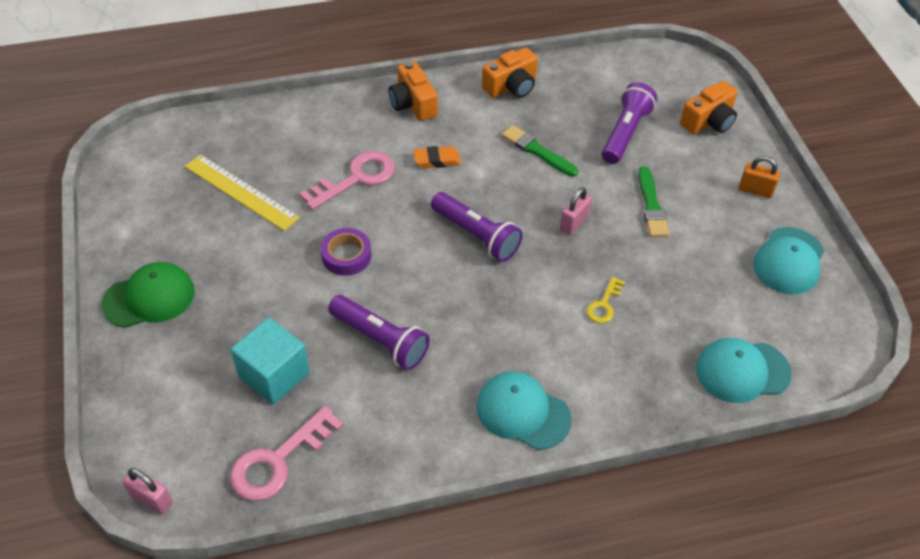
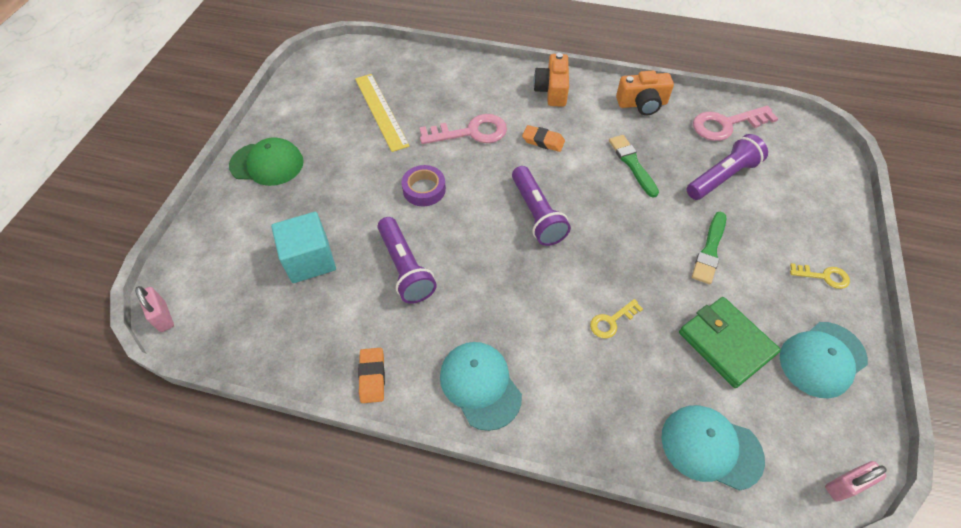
camera: 30 degrees right, 5 degrees up
pink key [230,406,344,501] -> pink key moved to [693,106,778,141]
pink padlock [560,187,592,235] -> pink padlock moved to [825,461,887,501]
orange camera [680,81,738,134] -> none
orange padlock [739,156,780,198] -> yellow key [790,263,850,289]
none -> orange eraser [358,348,385,403]
none -> green wallet [679,297,781,388]

